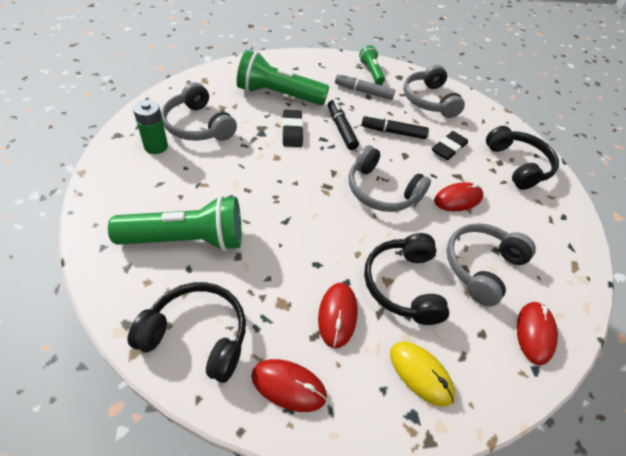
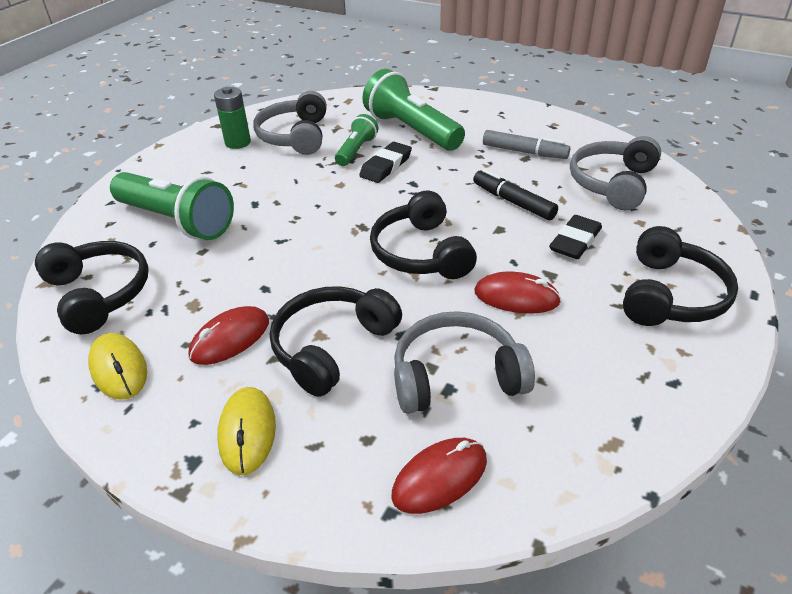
camera: 45 degrees right, 10 degrees down
red mouse [251,359,327,412] -> yellow mouse [88,333,147,400]
black marker [328,100,359,150] -> none
grey marker [335,73,395,100] -> grey marker turned 150 degrees clockwise [483,130,570,159]
grey headphones [349,145,431,212] -> black headphones [370,190,477,279]
green flashlight [359,45,385,85] -> green flashlight moved to [335,114,378,166]
black eraser [432,131,468,160] -> black eraser turned 45 degrees counterclockwise [549,215,602,259]

